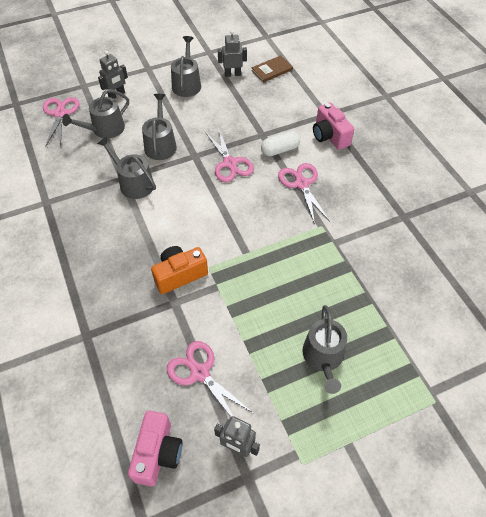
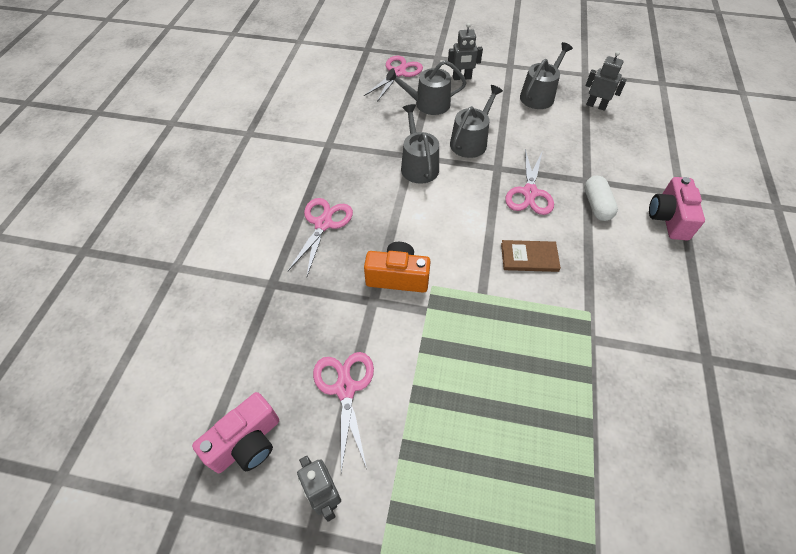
camera: 35 degrees right, 0 degrees up
brown book [251,55,293,83] -> brown book moved to [501,240,561,272]
white capsule [261,131,300,156] -> white capsule turned 75 degrees clockwise [584,176,618,221]
pink scissors [278,163,330,224] -> pink scissors moved to [288,198,353,276]
grey watering can [303,305,347,394] -> none

